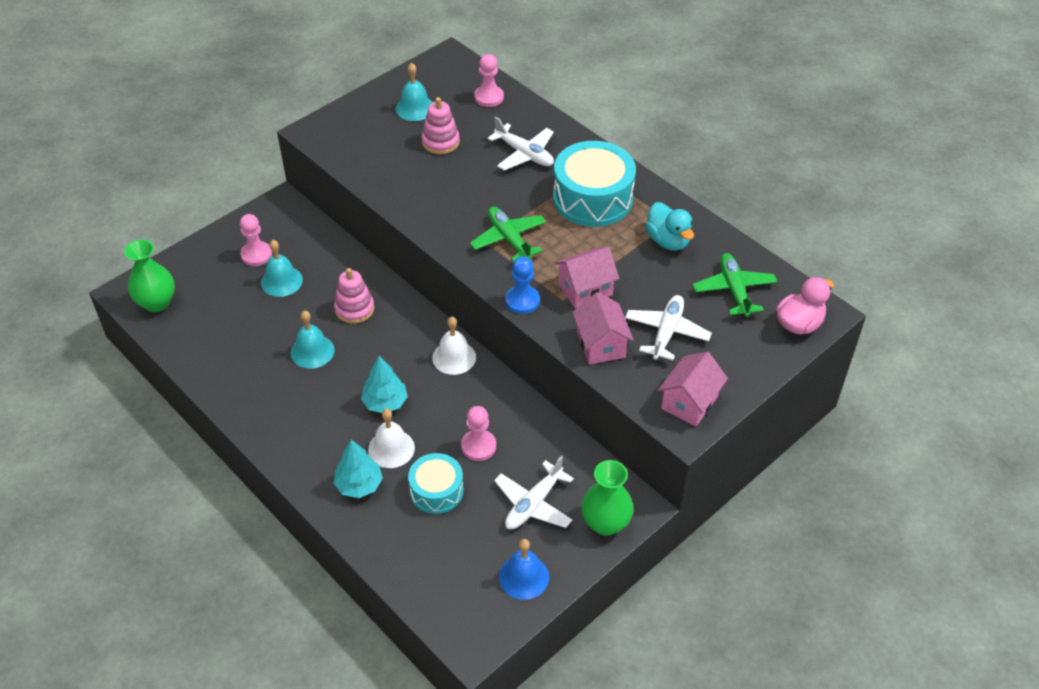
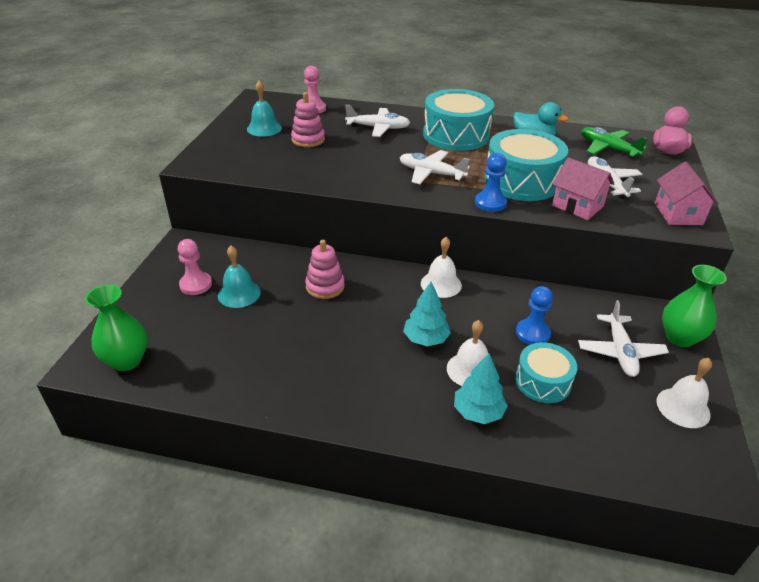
camera: 35 degrees left, 10 degrees down
turquoise bell [291,310,335,369] -> none
pink pawn [461,406,496,461] -> blue pawn [516,286,553,345]
green plane [470,206,546,262] -> white plane [400,150,470,184]
blue bell [499,539,549,600] -> white bell [657,358,712,428]
pink house [555,247,619,308] -> turquoise drum [485,129,568,201]

